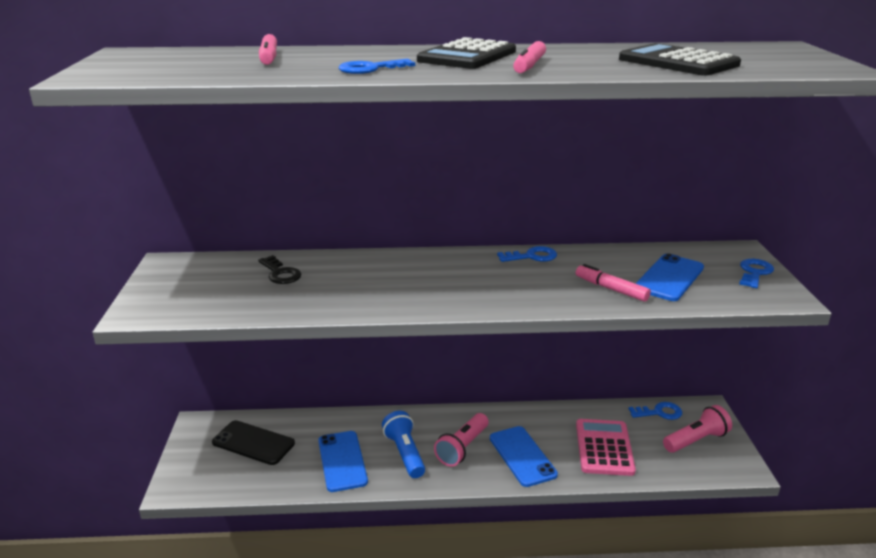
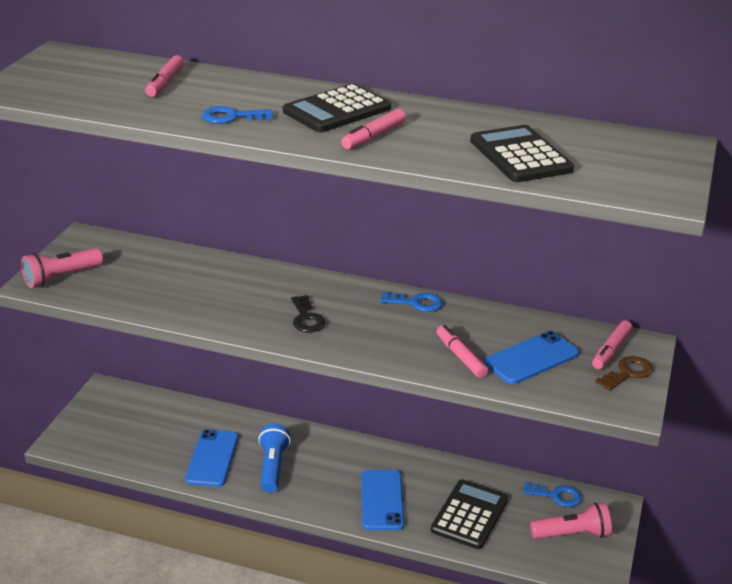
camera: 20 degrees right, 5 degrees up
black phone [212,420,295,465] -> none
black key [258,255,301,284] -> black key moved to [291,295,326,333]
pink flashlight [434,413,489,467] -> pink flashlight moved to [21,248,103,288]
pink calculator [576,419,636,476] -> black calculator [431,479,508,549]
blue key [739,259,774,288] -> brown key [595,356,653,391]
none -> pink marker [592,320,633,369]

